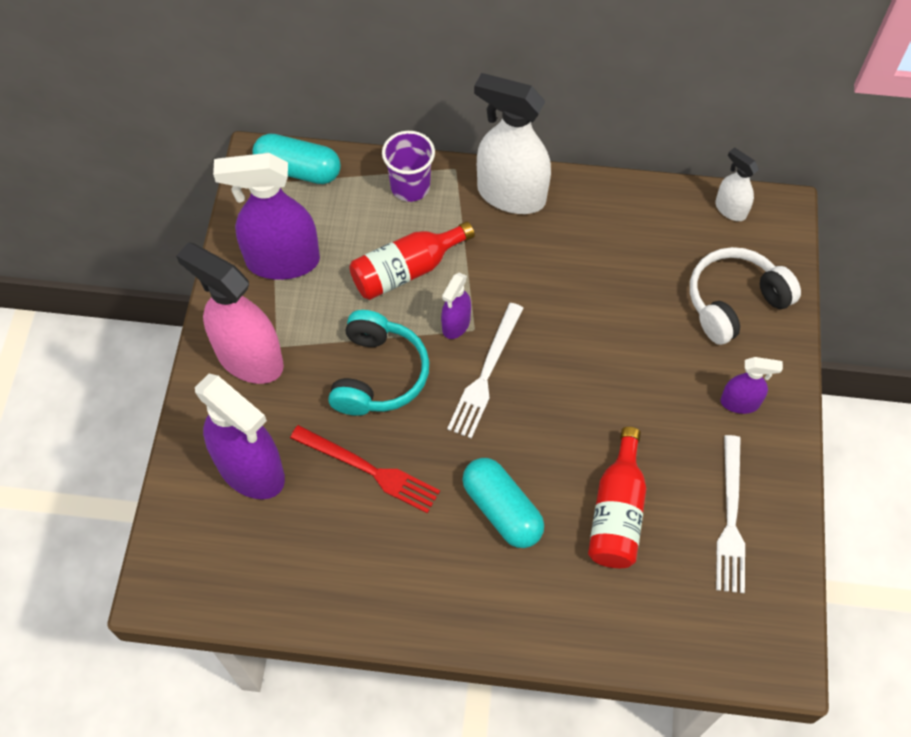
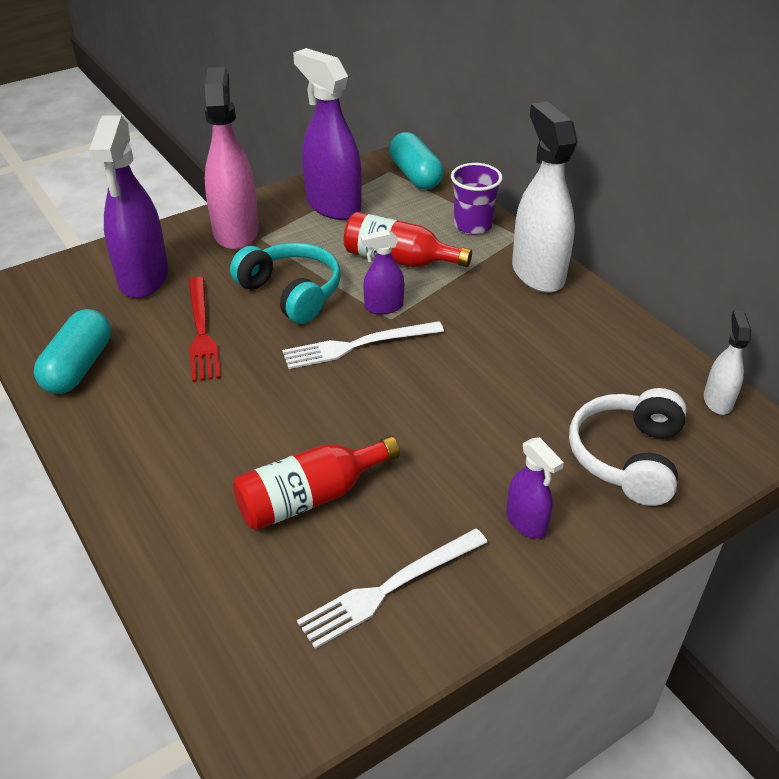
camera: 50 degrees right, 20 degrees down
turquoise headphones [328,310,429,416] -> turquoise headphones turned 105 degrees counterclockwise [230,242,341,324]
turquoise capsule [462,458,544,548] -> turquoise capsule moved to [34,309,111,394]
white headphones [690,247,801,345] -> white headphones turned 90 degrees counterclockwise [569,388,687,506]

